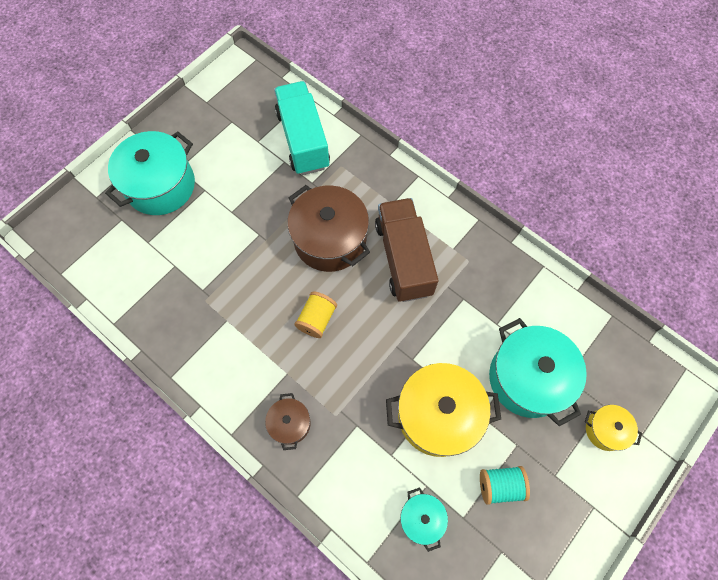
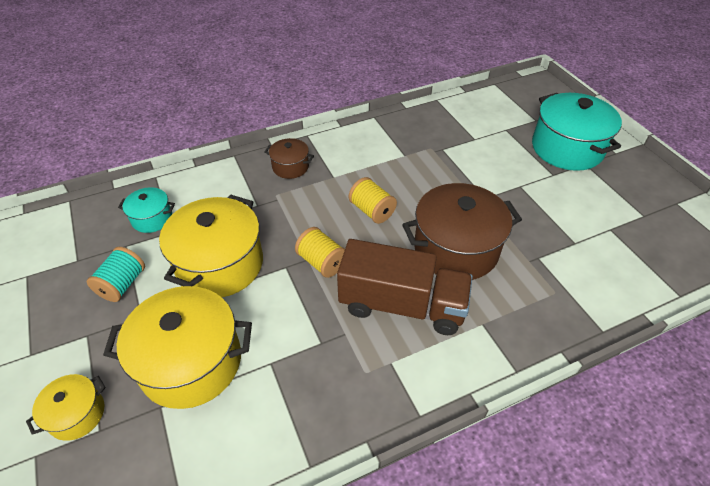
camera: 115 degrees right, 20 degrees down
turquoise truck [274,81,330,175] -> none
turquoise pot [489,318,587,426] -> yellow pot [103,286,252,409]
none -> yellow spool [295,227,345,278]

